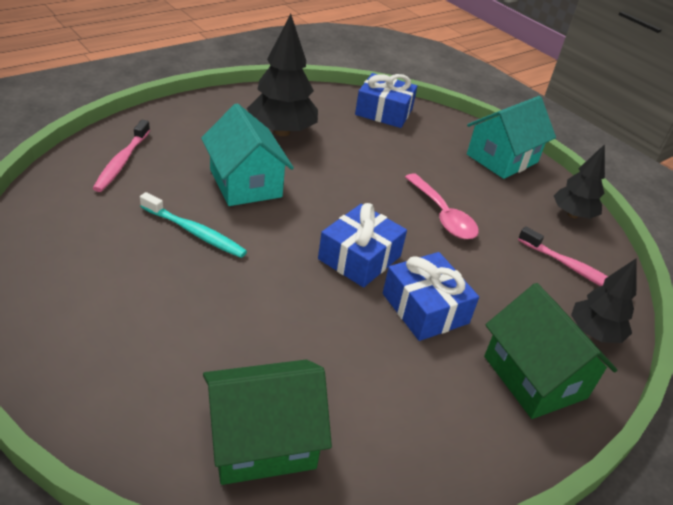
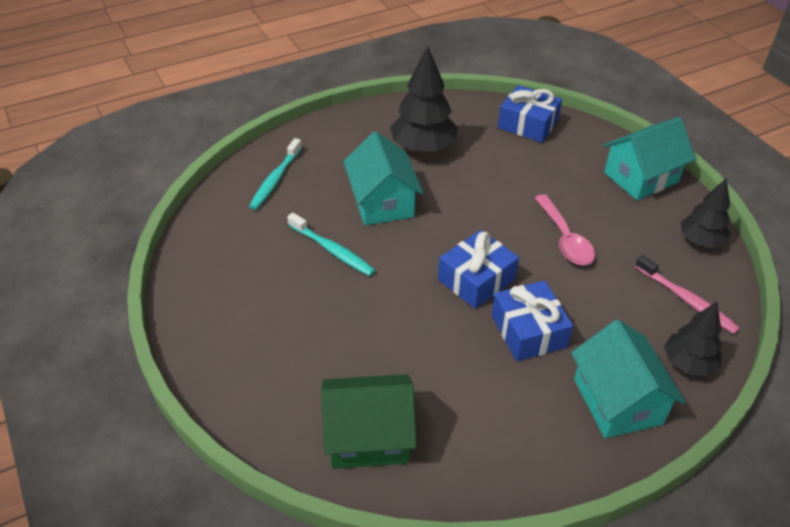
camera: 15 degrees right, 5 degrees up
pink toothbrush [93,120,150,192] -> turquoise toothbrush [249,138,302,210]
green house [484,283,617,419] -> turquoise house [571,320,686,439]

